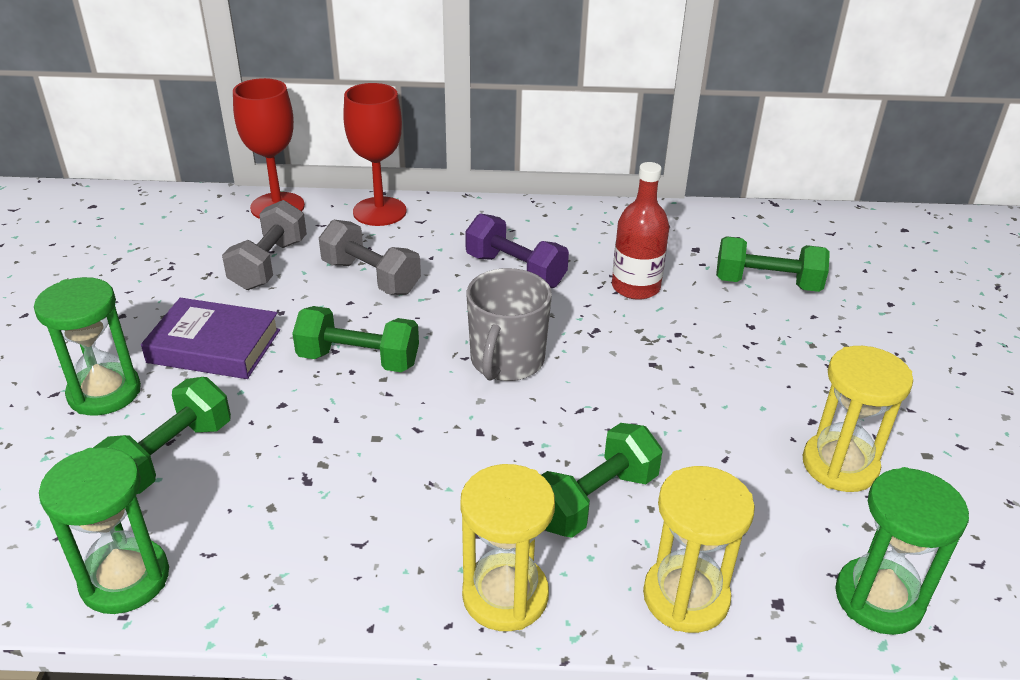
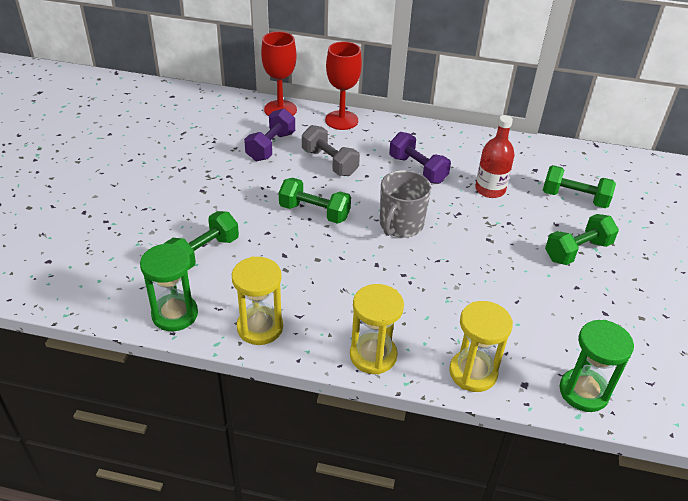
camera: 10 degrees right, 5 degrees up
green hourglass [34,277,141,416] -> none
purple book [141,298,280,379] -> none
grey dumbbell [222,200,307,290] -> purple dumbbell [244,109,295,161]
green dumbbell [542,423,663,538] -> green dumbbell moved to [545,214,619,265]
yellow hourglass [803,346,913,492] -> yellow hourglass moved to [232,257,283,345]

